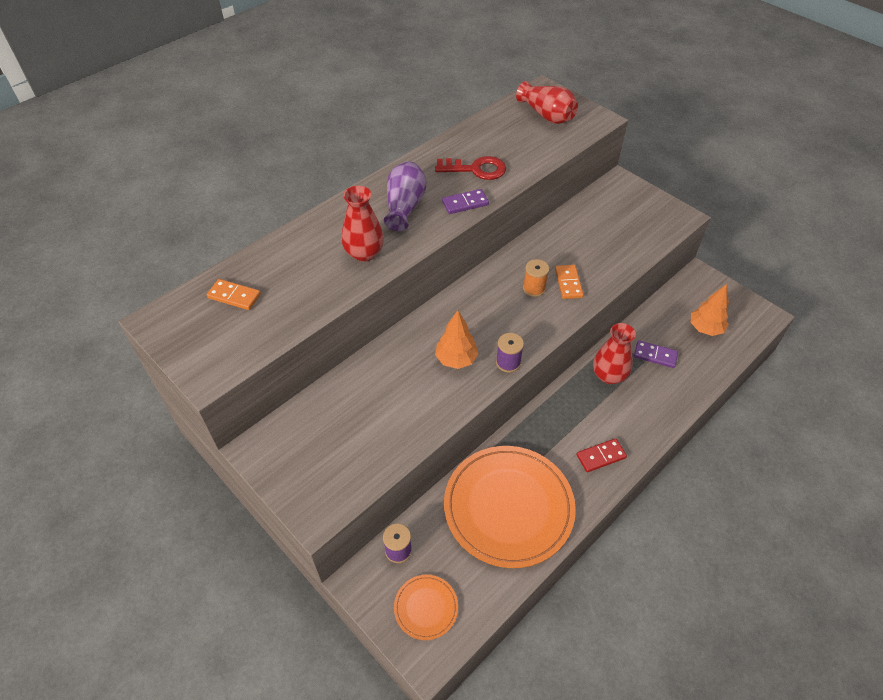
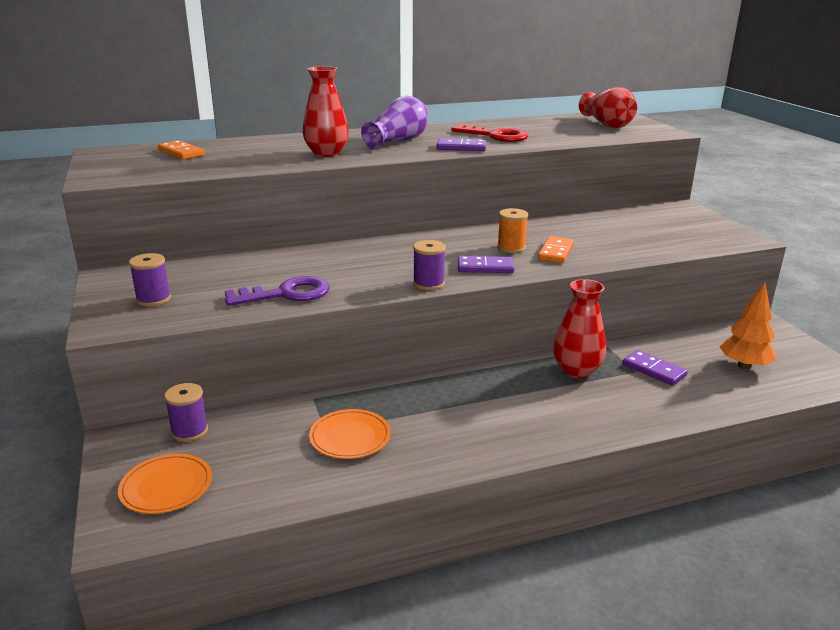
camera: 25 degrees right, 25 degrees down
orange tree [435,310,479,369] -> none
orange plate [444,446,576,568] -> orange plate [309,409,391,459], size x0.45
red domino [577,438,627,472] -> none
none -> purple spool [129,253,171,306]
none -> purple key [225,276,330,306]
none -> purple domino [458,256,514,273]

